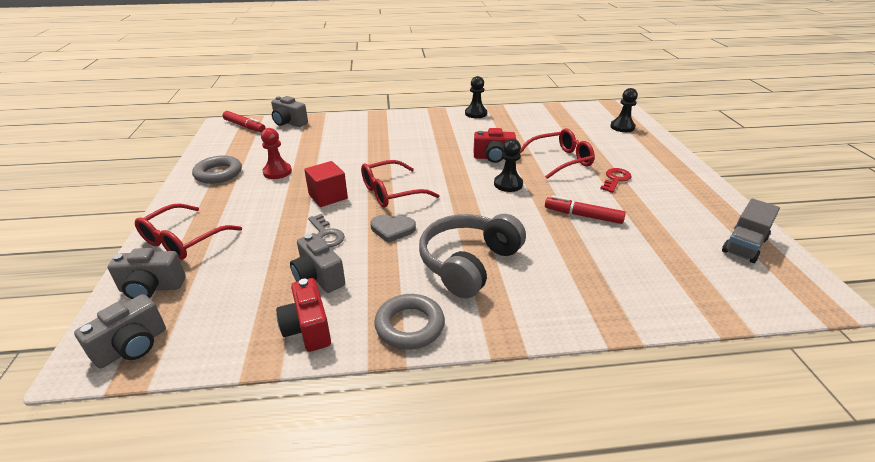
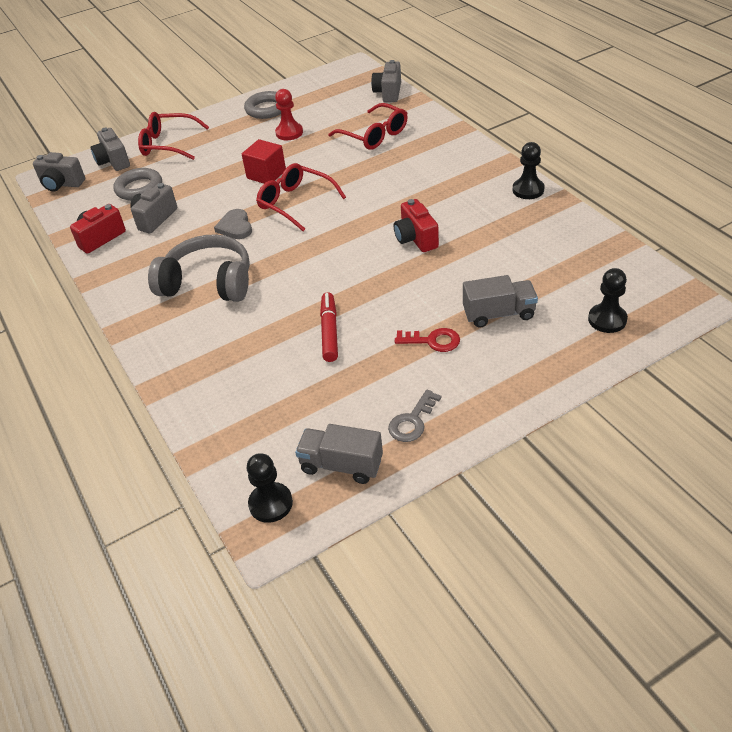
camera: 70 degrees right, 10 degrees up
red marker [223,111,266,132] -> none
grey key [308,214,345,247] -> grey key moved to [388,389,442,442]
grey ring [374,294,445,350] -> grey ring moved to [113,168,162,201]
black pawn [494,139,523,192] -> black pawn moved to [247,453,293,523]
red glasses [519,129,595,179] -> red glasses moved to [328,103,408,150]
none -> grey truck [463,275,538,328]

